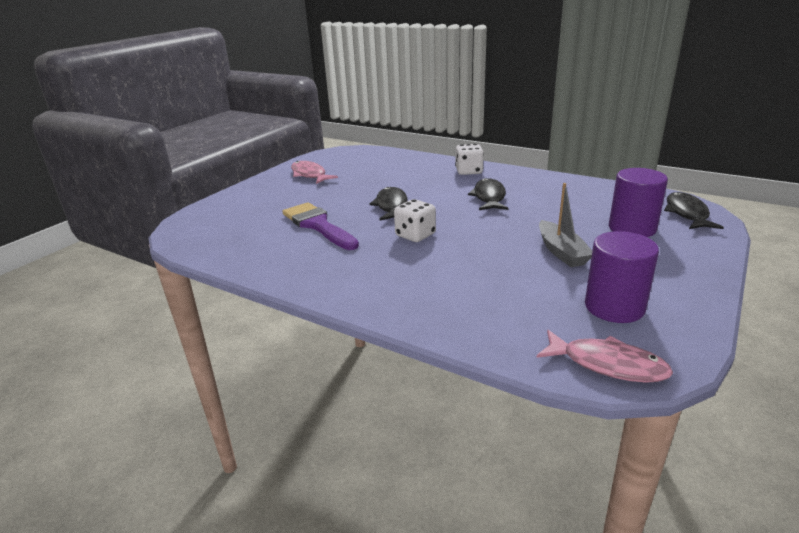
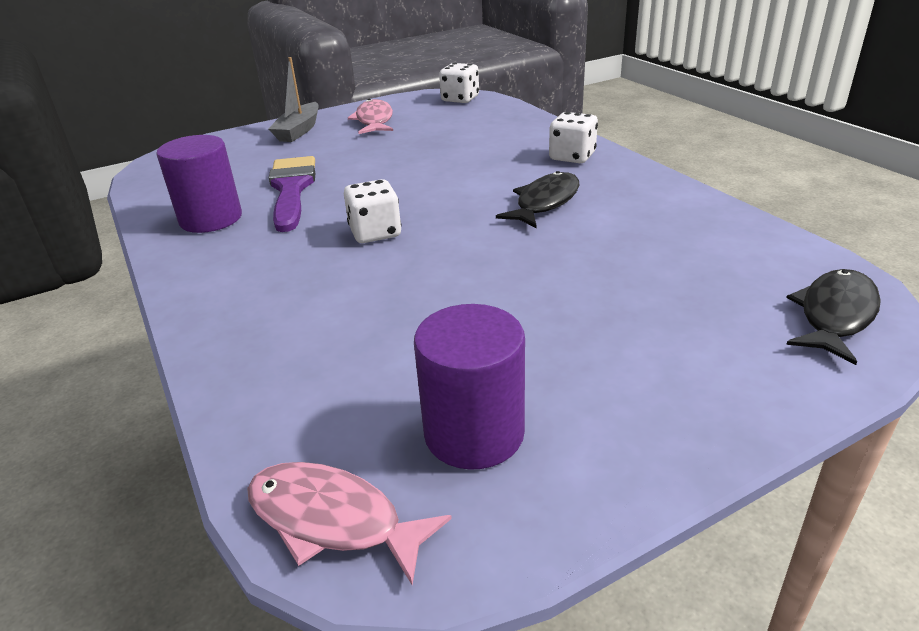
camera: 30 degrees right, 5 degrees up
black fish [369,187,408,221] -> none
pink fish [537,330,673,383] -> pink fish turned 150 degrees clockwise [247,462,452,585]
grey boat [539,183,592,267] -> grey boat moved to [269,57,319,142]
purple cylinder [609,168,668,237] -> purple cylinder moved to [156,135,242,233]
none -> white dice [439,63,479,103]

